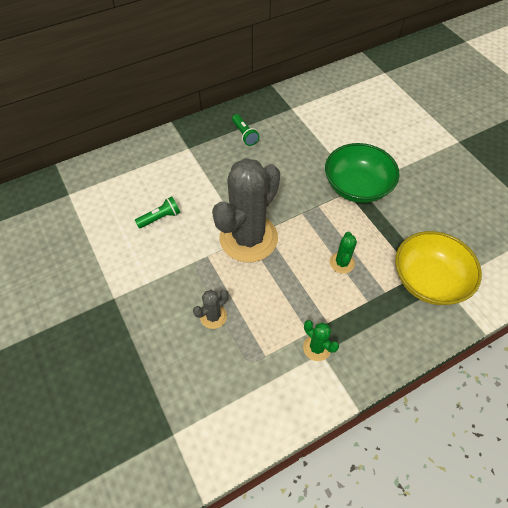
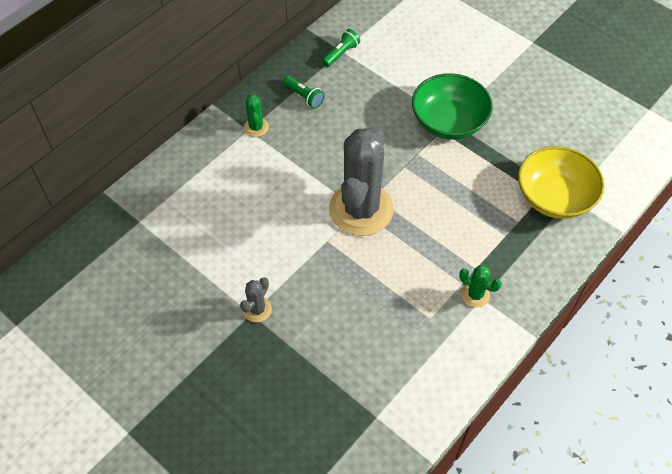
camera: 20 degrees left, 0 degrees up
green flashlight [135,196,180,228] -> green flashlight moved to [322,29,360,67]
grey cactus [193,290,228,329] -> grey cactus moved to [240,277,272,322]
green cactus [330,232,357,274] -> green cactus moved to [244,94,269,137]

